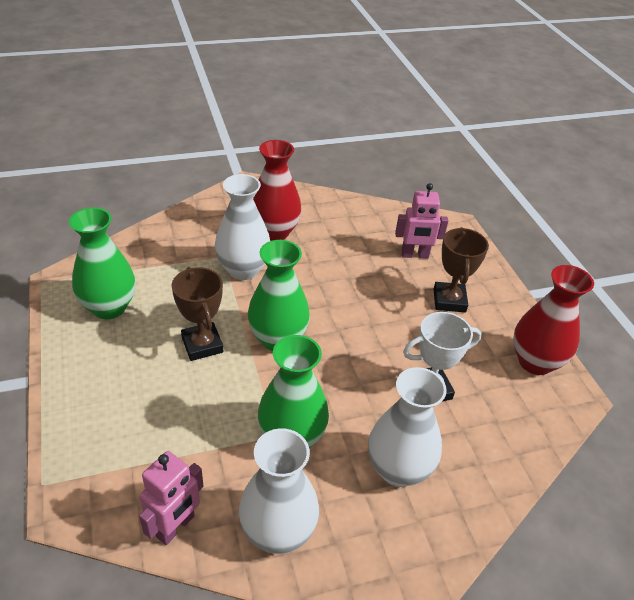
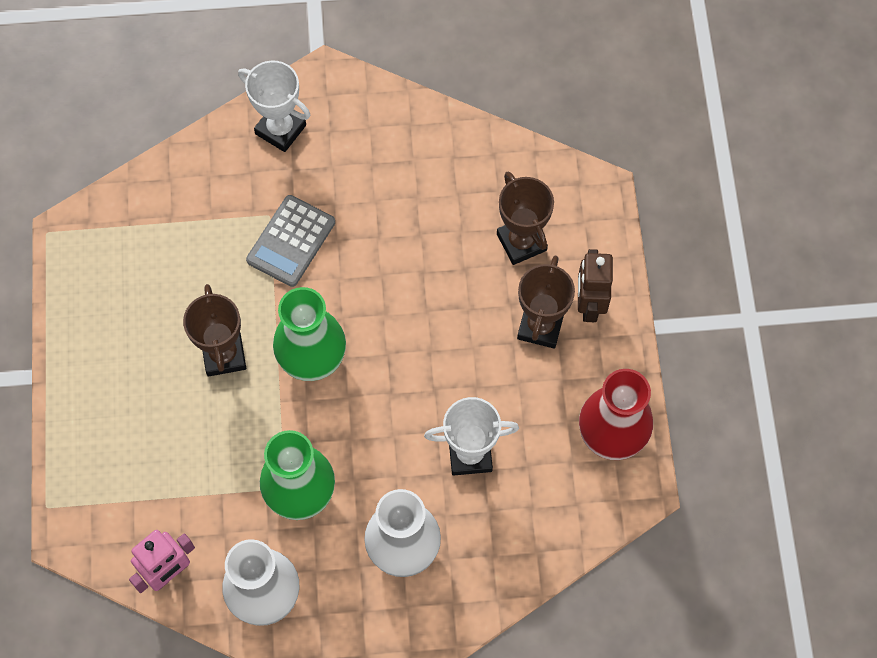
camera: 15 degrees right, 25 degrees up
green vase [69,207,135,319] -> none
white vase [215,174,270,280] -> grey calculator [246,195,335,287]
red vase [253,140,302,241] -> none
pink robot [395,183,449,259] -> brown trophy [497,171,554,265]
none -> white trophy [238,61,310,152]
none -> brown robot [578,249,613,322]

